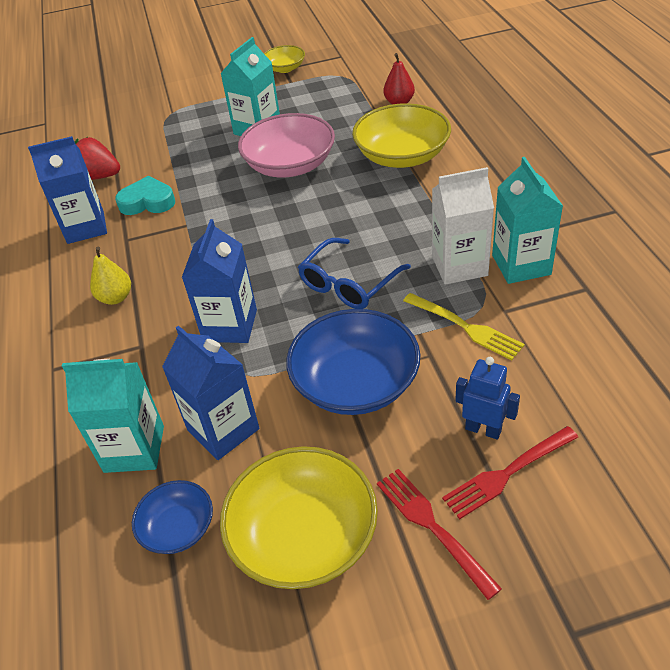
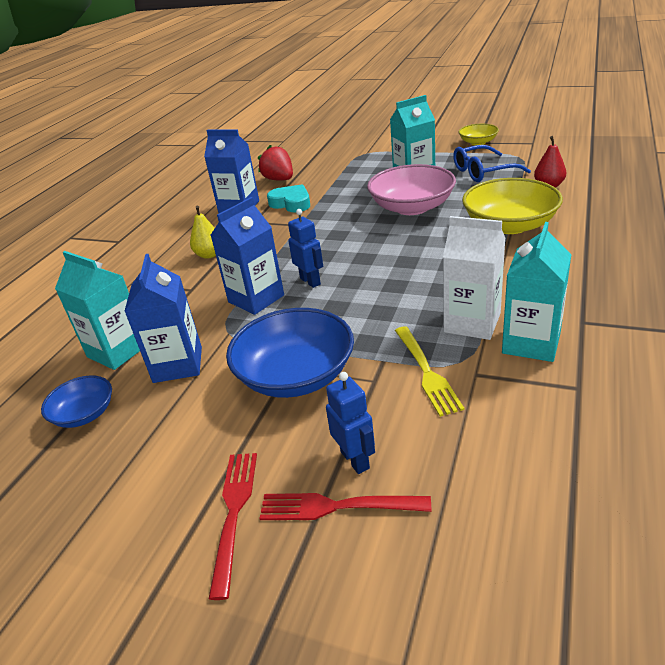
camera: 35 degrees right, 10 degrees down
yellow bowl [220,446,378,589] -> none
blue glasses [298,238,411,309] -> blue glasses moved to [453,145,531,182]
none -> blue robot [288,209,323,288]

